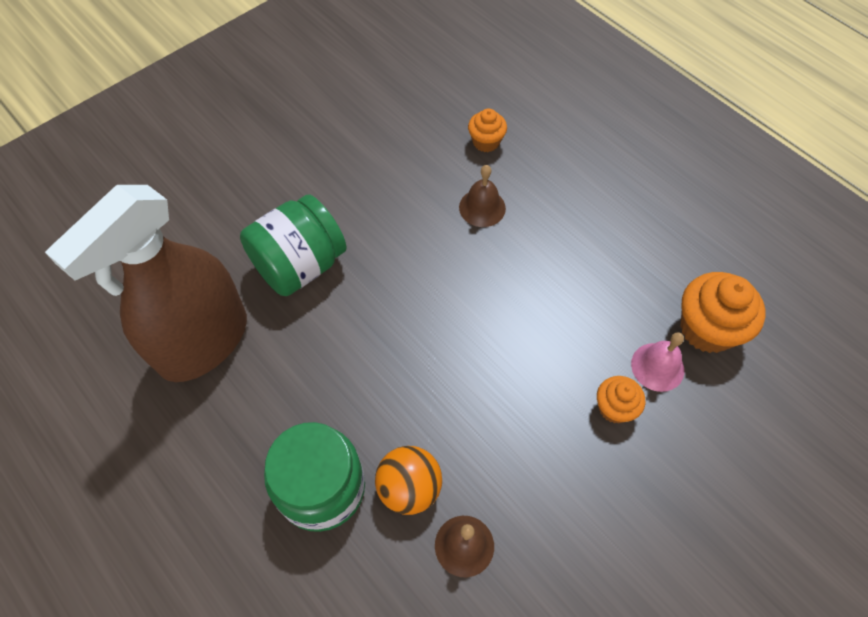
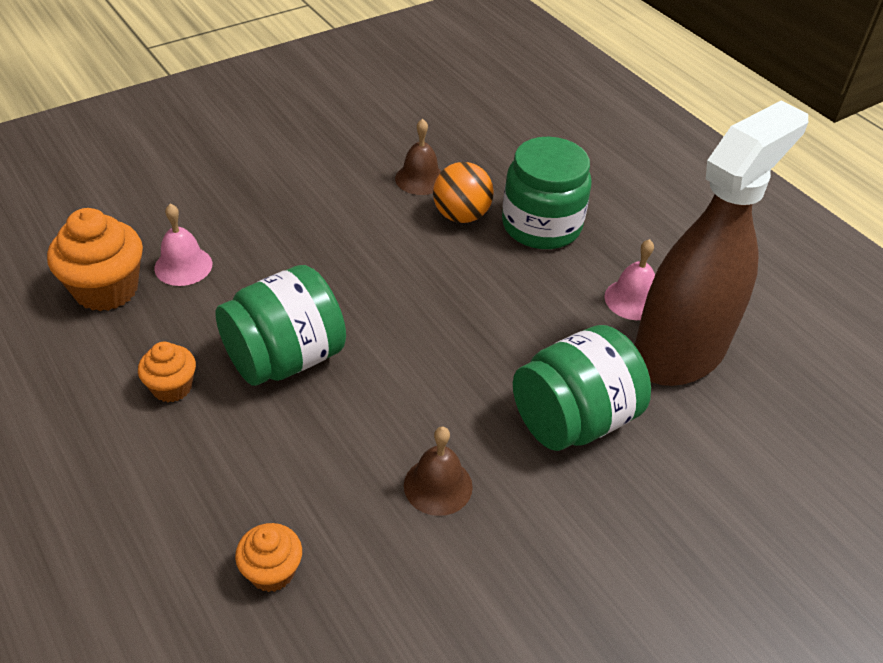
camera: 175 degrees left, 15 degrees down
brown bell [459,165,506,227] -> brown bell moved to [404,426,473,516]
orange cupcake [597,376,645,424] -> orange cupcake moved to [138,342,196,402]
none -> green jar [216,265,346,386]
none -> pink bell [605,239,655,320]

